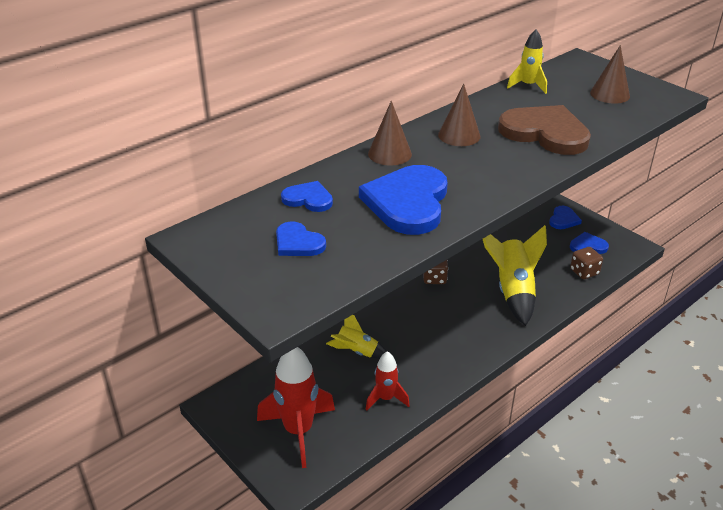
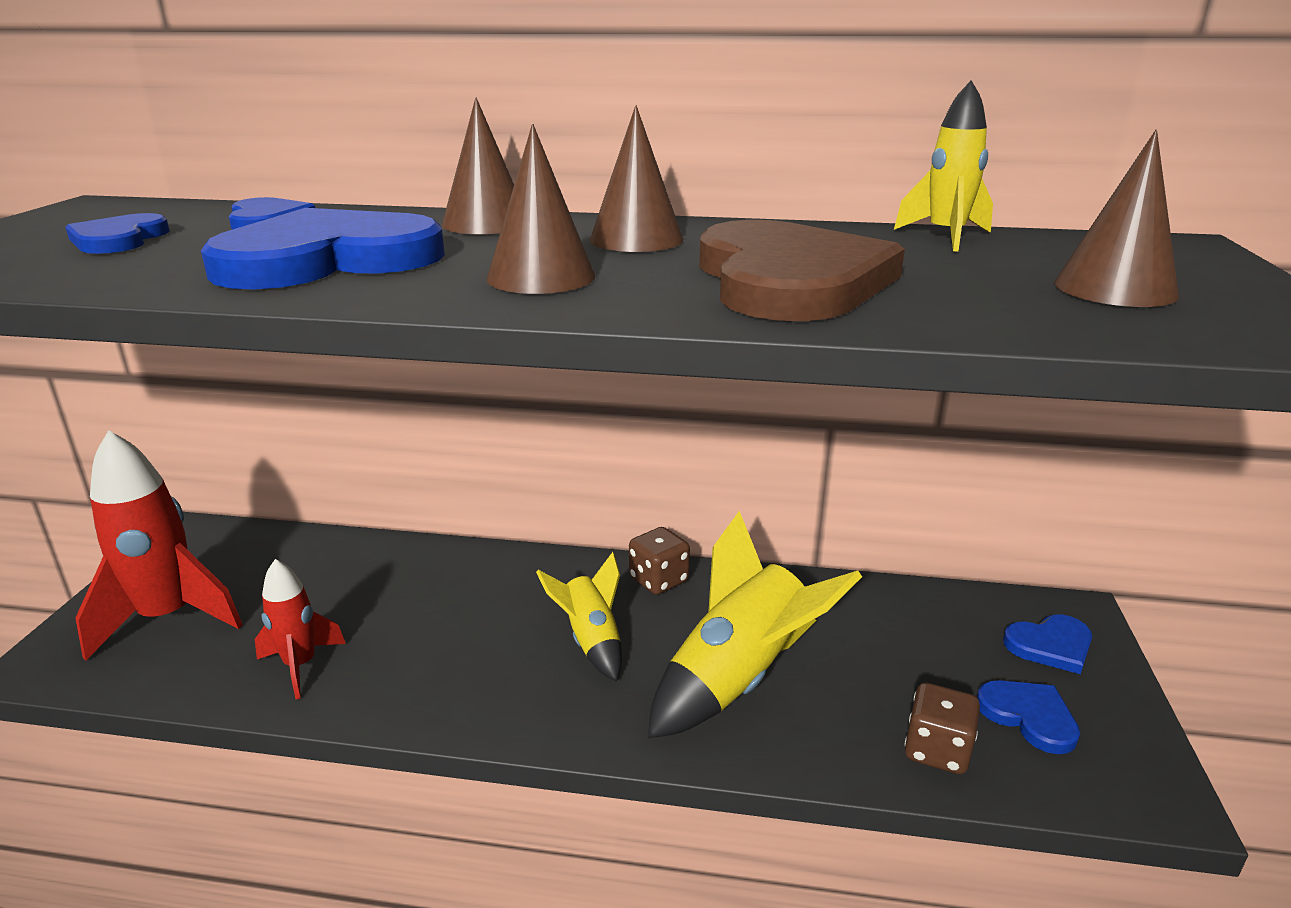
camera: 50 degrees right, 10 degrees down
yellow rocket [326,315,387,359] -> yellow rocket moved to [536,552,622,681]
none -> brown cone [487,124,595,294]

